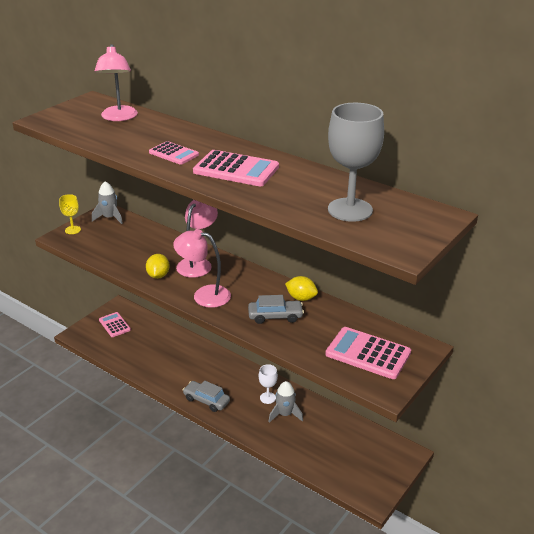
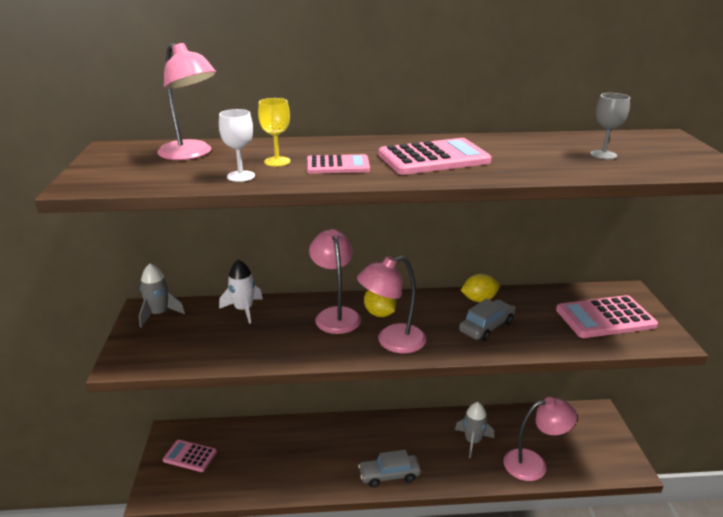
camera: 40 degrees left, 5 degrees down
yellow goblet [59,194,81,234] -> yellow goblet moved to [258,98,290,166]
yellow lemon [146,254,170,279] -> yellow lemon moved to [364,290,396,317]
white goblet [259,364,278,404] -> white goblet moved to [219,109,255,182]
grey goblet [328,103,384,222] -> grey goblet [590,93,630,160], size x0.48
none -> white rocket [219,259,263,324]
none -> pink lamp [503,397,577,481]

